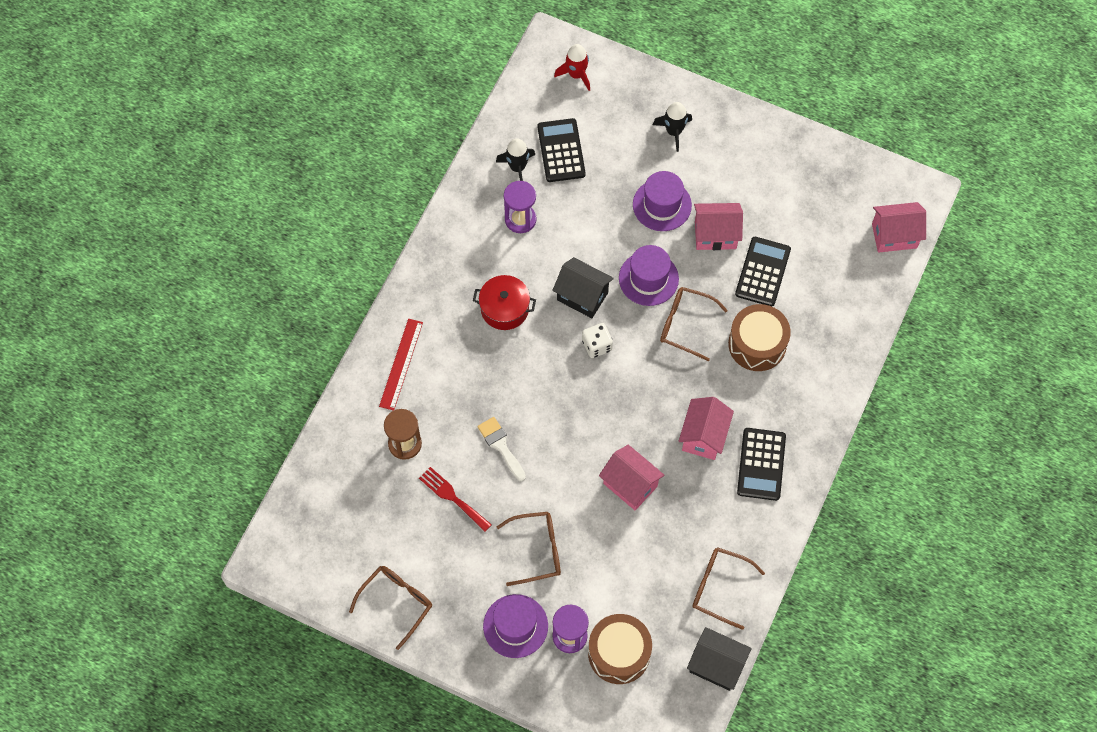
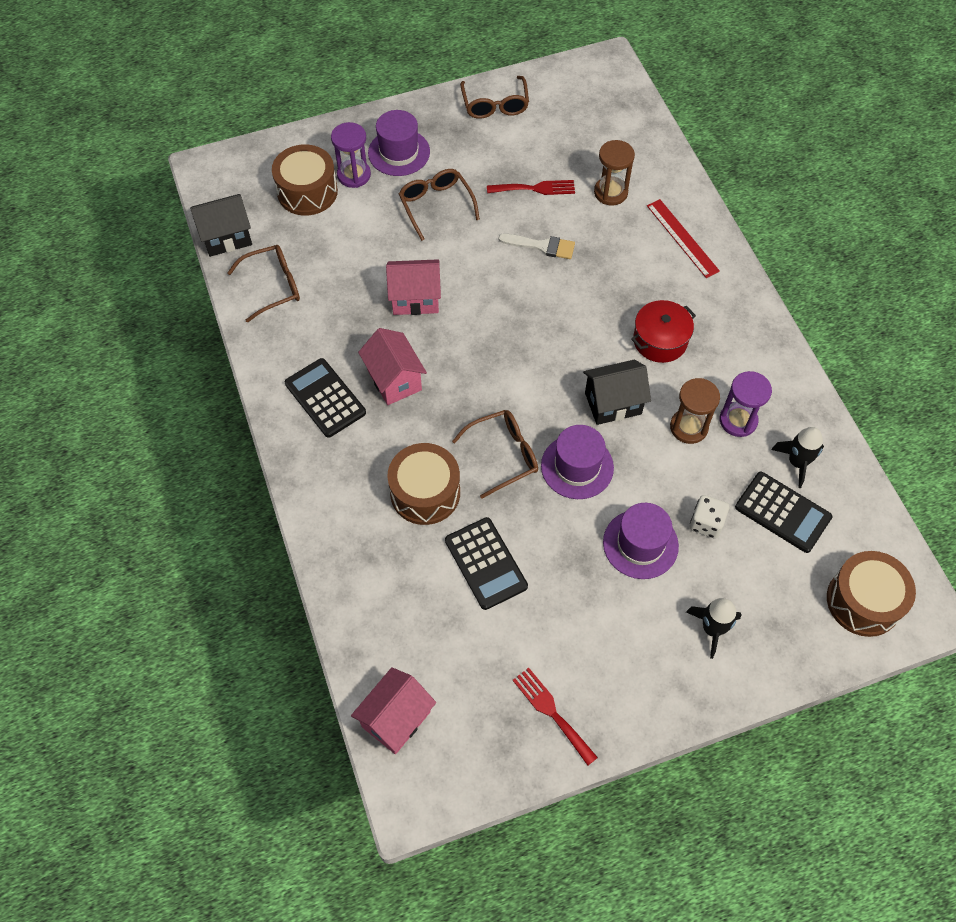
camera: 135 degrees right, 5 degrees down
brown glasses [497,512,561,586] -> brown glasses turned 120 degrees clockwise [399,169,480,241]
red rocket [554,44,590,91] -> brown drum [827,551,916,637]
white dice [582,323,613,358] -> white dice moved to [690,495,729,539]
pink house [694,203,743,250] -> none
none -> red fork [512,668,598,765]
none -> brown hourglass [670,378,720,444]

